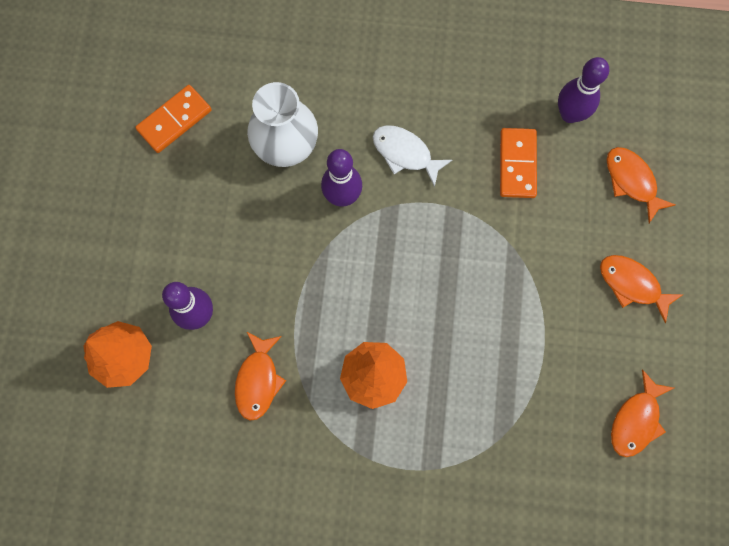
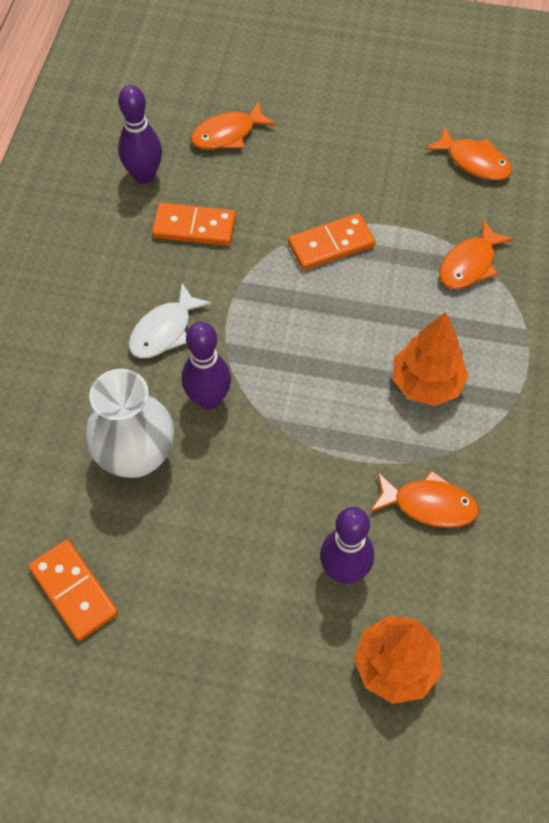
camera: 85 degrees left, 15 degrees down
orange fish [600,255,684,323] -> orange fish moved to [439,220,514,289]
none -> orange domino [288,213,375,270]

